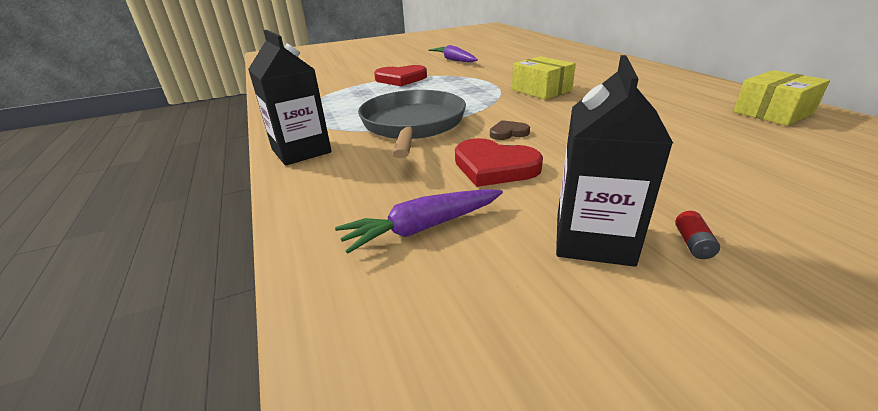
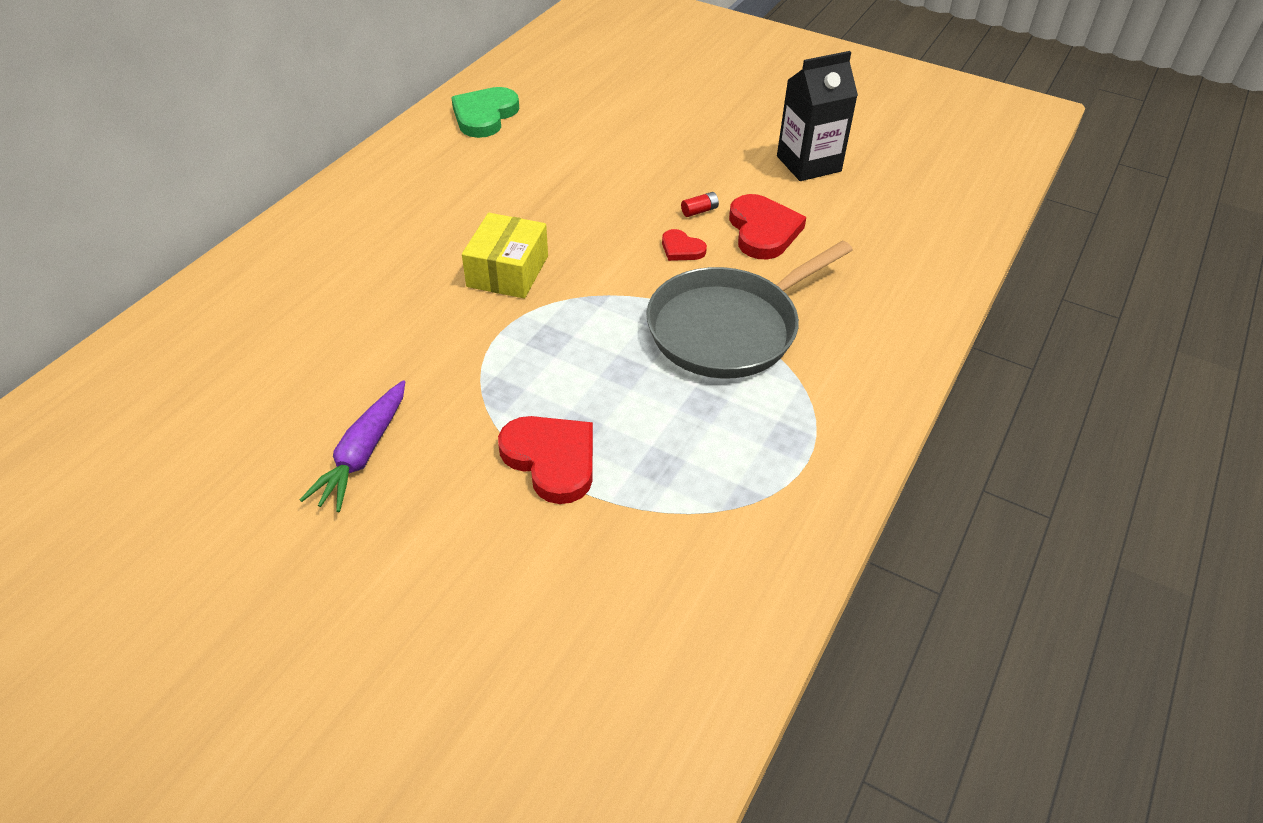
camera: 130 degrees left, 15 degrees up
black carton [248,30,332,166] -> none
purple carrot [335,189,503,254] -> none
brown heart [490,120,530,140] -> red heart [662,229,707,261]
red battery [675,211,720,259] -> red battery moved to [681,192,719,217]
yellow box [733,70,830,126] -> green heart [451,87,519,138]

